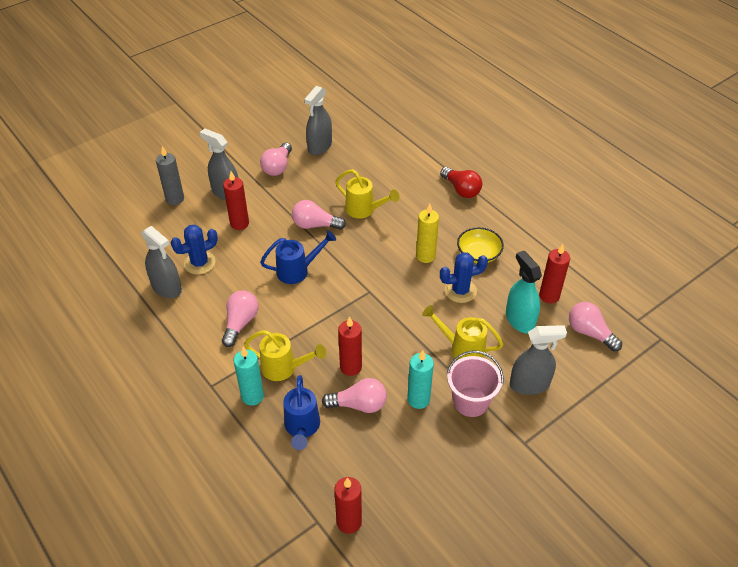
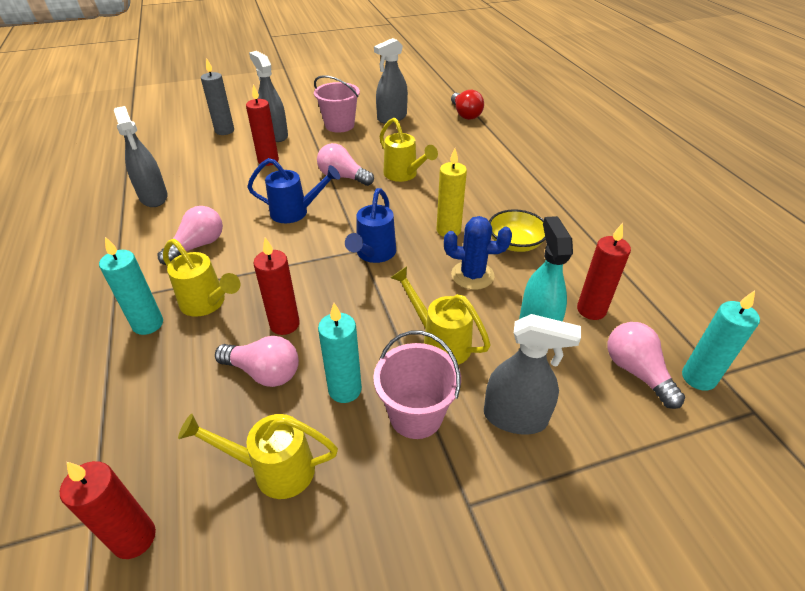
camera: 20 degrees right, 5 degrees down
blue cactus [171,225,218,275] -> none
pink light bulb [260,142,292,176] -> pink bucket [314,75,360,133]
blue watering can [283,375,320,450] -> blue watering can moved to [345,188,396,263]
red light bulb [440,167,482,198] -> red light bulb moved to [451,90,484,120]
none -> yellow watering can [178,414,338,499]
none -> turquoise candle [682,290,760,391]

